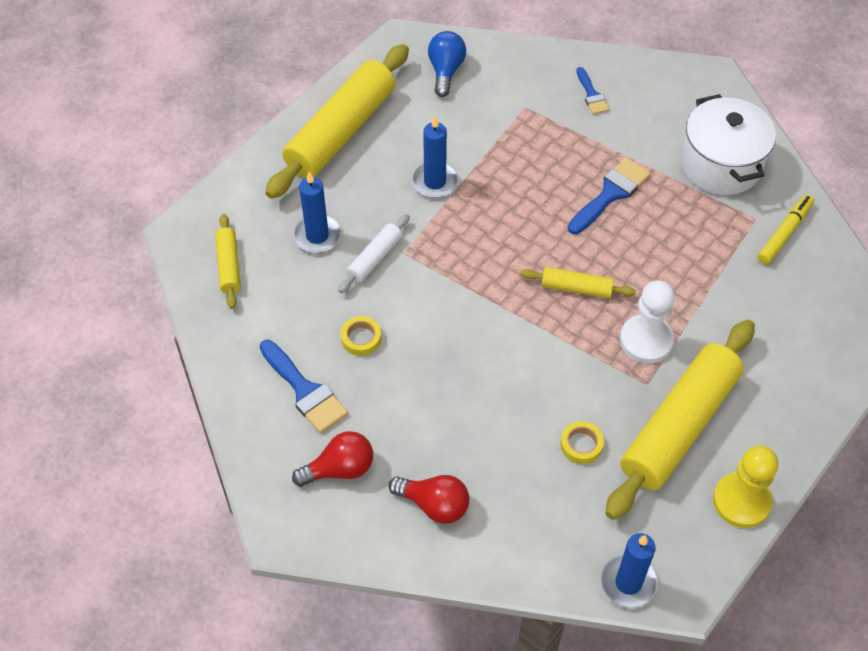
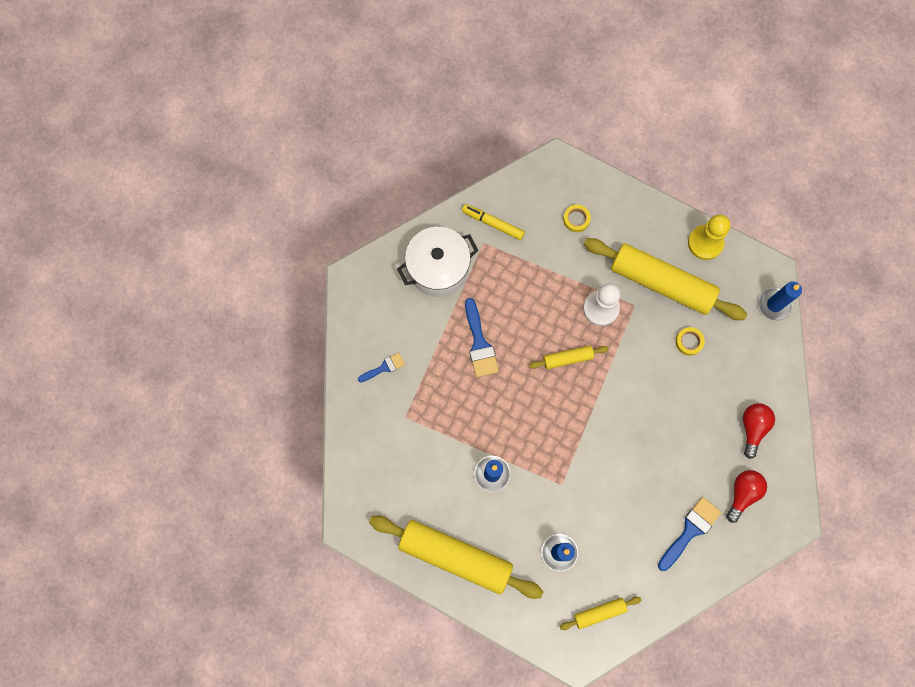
camera: 100 degrees left, 20 degrees up
red light bulb [292,431,373,487] -> red light bulb turned 60 degrees clockwise [726,470,767,523]
white rolling pin [338,214,410,293] -> none
yellow tape [341,316,381,356] -> yellow tape moved to [563,205,591,232]
blue light bulb [428,31,466,97] -> none
yellow rolling pin [520,267,636,298] -> yellow rolling pin turned 75 degrees clockwise [529,345,609,369]
blue brush [568,157,651,234] -> blue brush turned 135 degrees counterclockwise [465,298,499,377]

